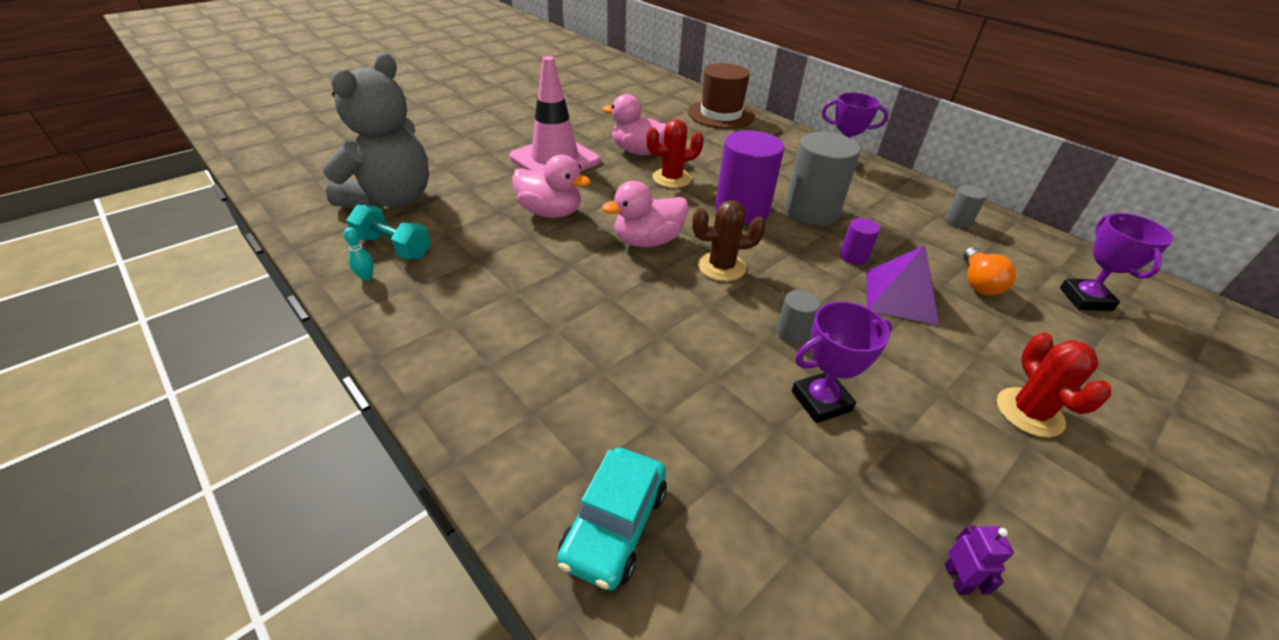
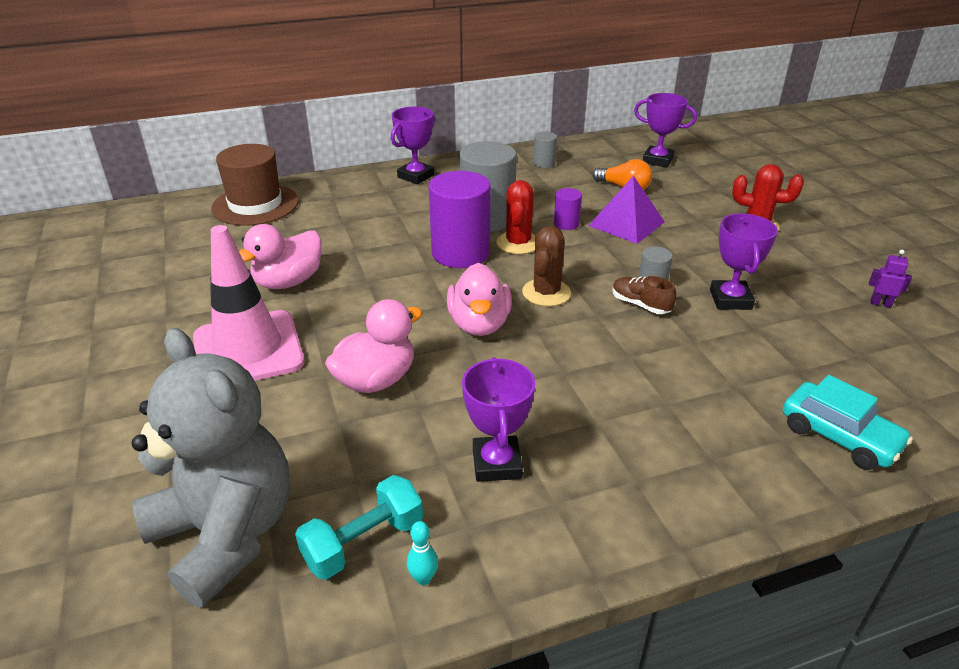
camera: 65 degrees left, 5 degrees down
red cactus [646,119,704,188] -> red cactus moved to [496,180,536,254]
none -> purple trophy [462,357,535,482]
none -> brown shoe [612,276,677,314]

